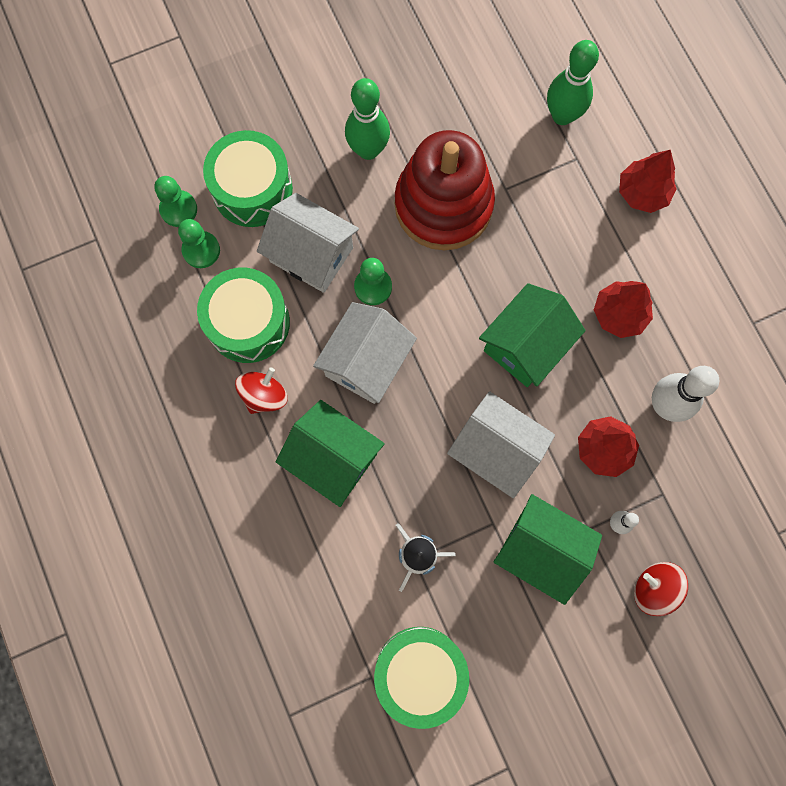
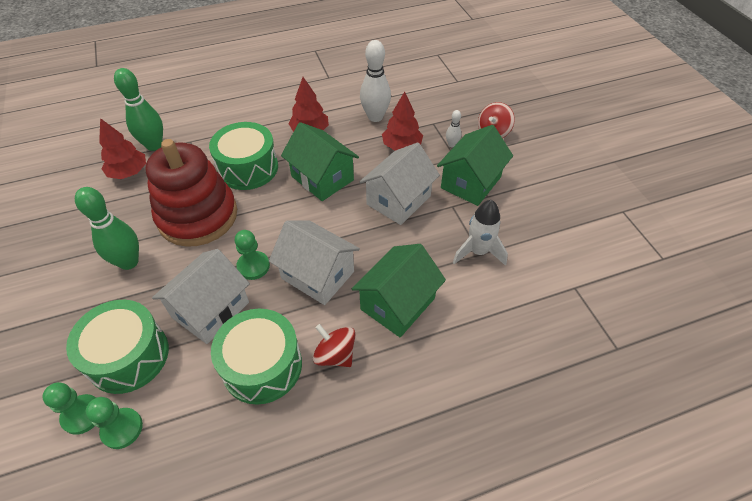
camera: 85 degrees left, 25 degrees down
green pawn [178,219,220,268] -> green pawn moved to [42,382,96,435]
green drum [374,627,469,729] -> green drum moved to [209,122,278,190]
red tree [619,150,677,213] -> red tree moved to [99,118,146,179]

